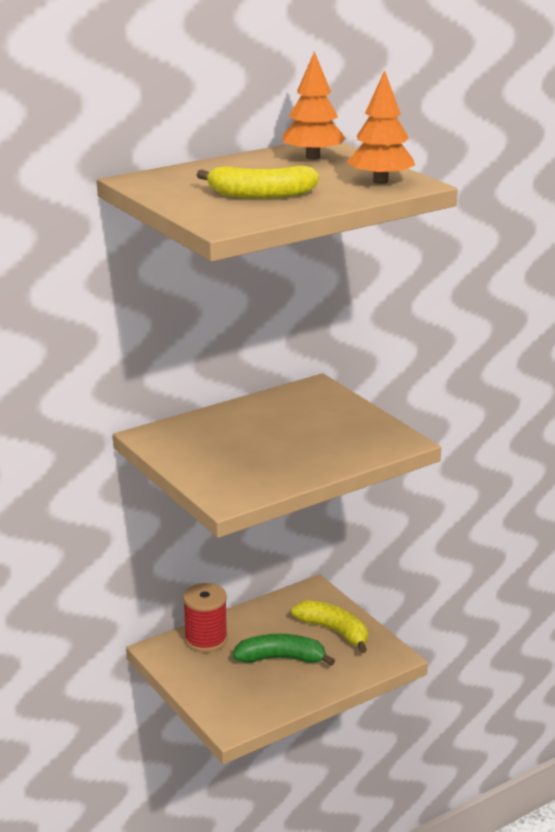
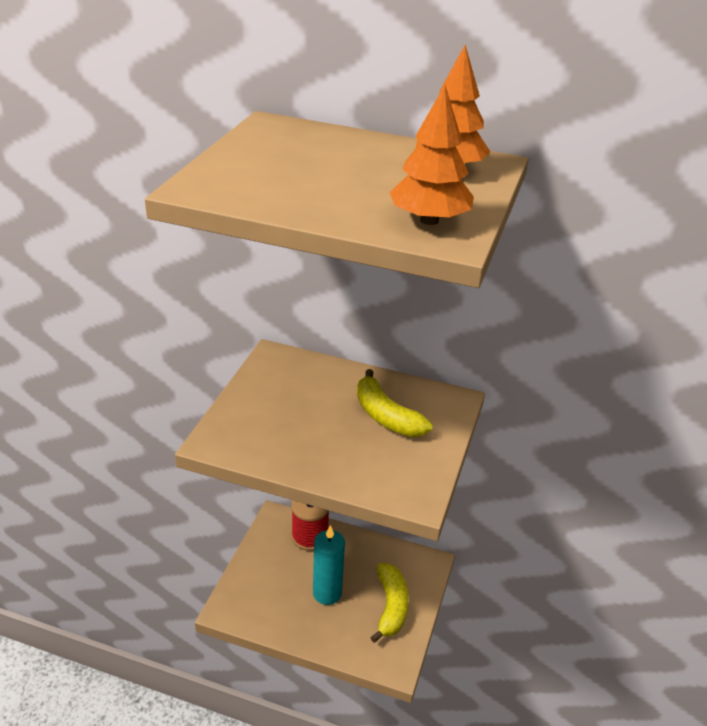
camera: 50 degrees right, 10 degrees up
yellow banana [197,166,319,199] -> yellow banana moved to [357,369,432,437]
green banana [233,634,335,666] -> turquoise candle [313,525,345,605]

